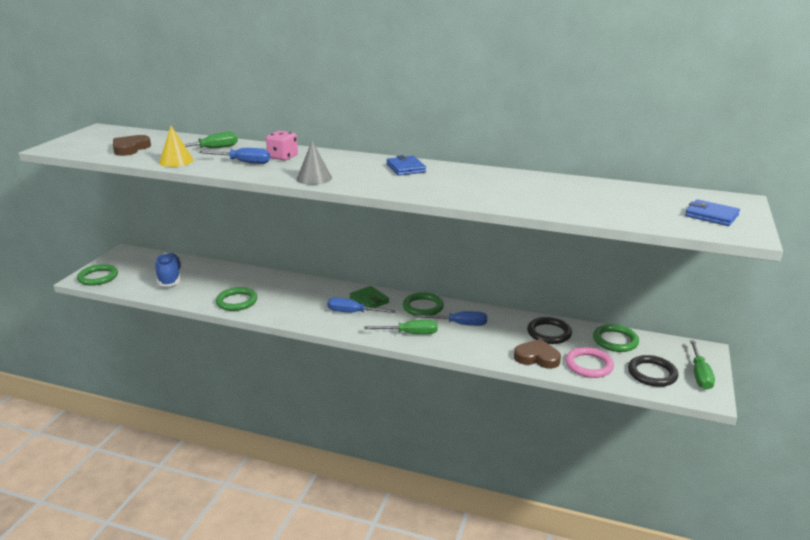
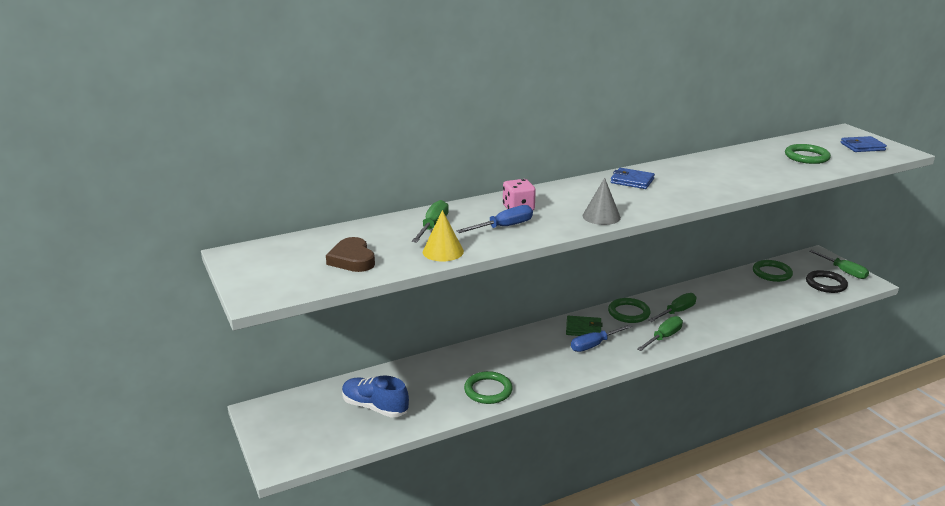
camera: 45 degrees left, 0 degrees up
green ring [77,264,118,286] -> green ring moved to [785,144,831,164]
blue screwdriver [415,311,487,326] -> green screwdriver [648,293,696,322]
brown heart [514,339,561,369] -> none
black ring [527,317,572,344] -> none
pink ring [566,347,614,378] -> none

